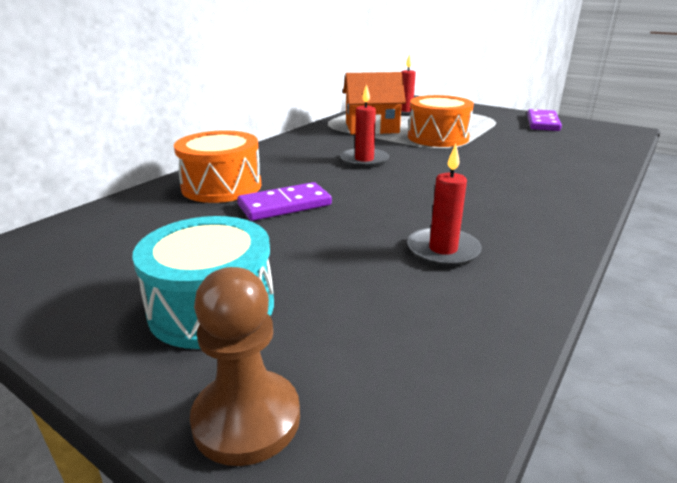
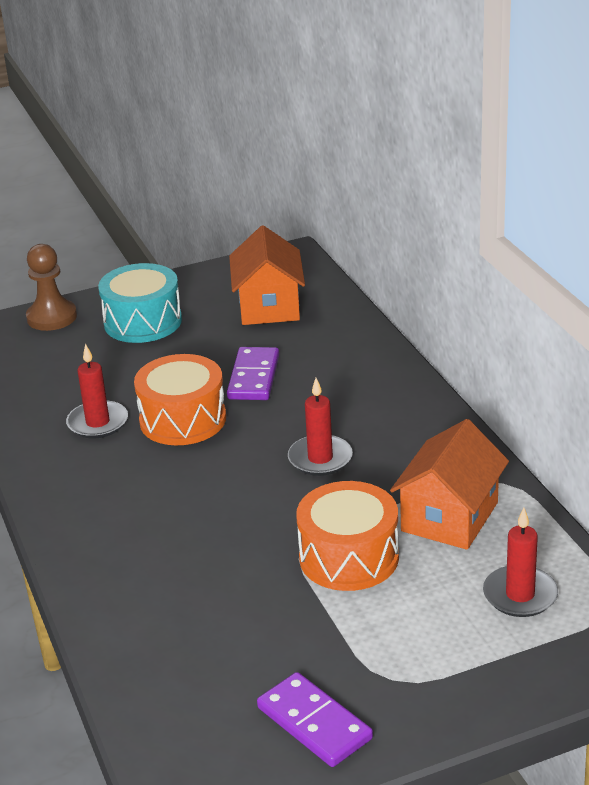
camera: 125 degrees right, 5 degrees up
orange drum [174,130,261,203] -> orange drum moved to [134,354,226,445]
none -> orange house [229,225,305,325]

